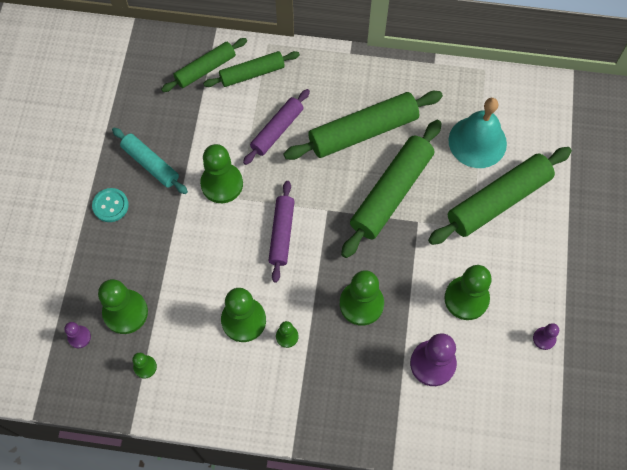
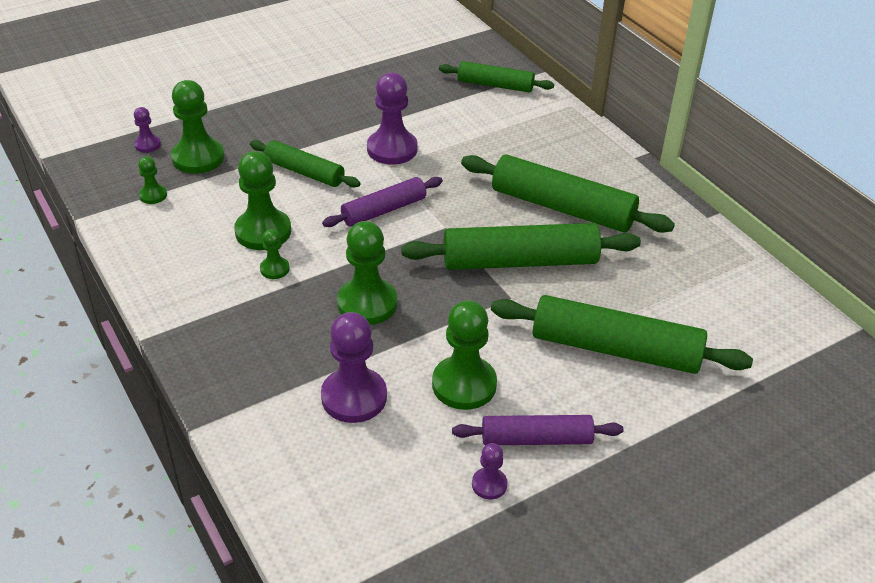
camera: 50 degrees right, 25 degrees down
turquoise button [92,188,129,222] -> none
turquoise rolling pin [112,127,188,194] -> none
green pawn [200,144,243,203] -> purple pawn [367,72,418,165]
green rolling pin [203,51,300,87] -> green rolling pin moved to [250,140,360,187]
purple rolling pin [243,89,310,165] -> purple rolling pin moved to [452,415,623,445]
turquoise bell [449,98,507,168] -> none

